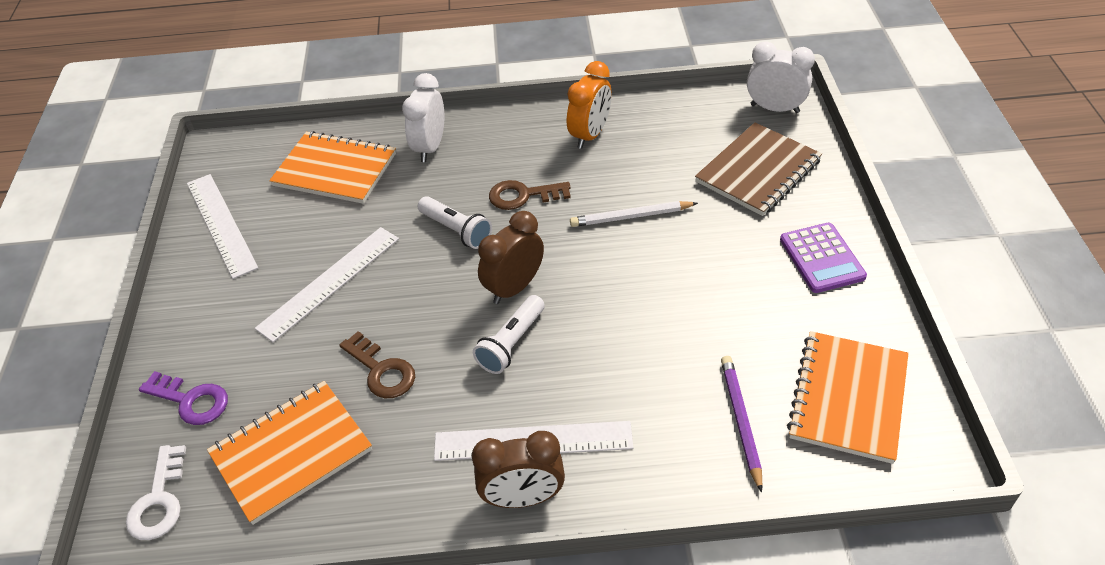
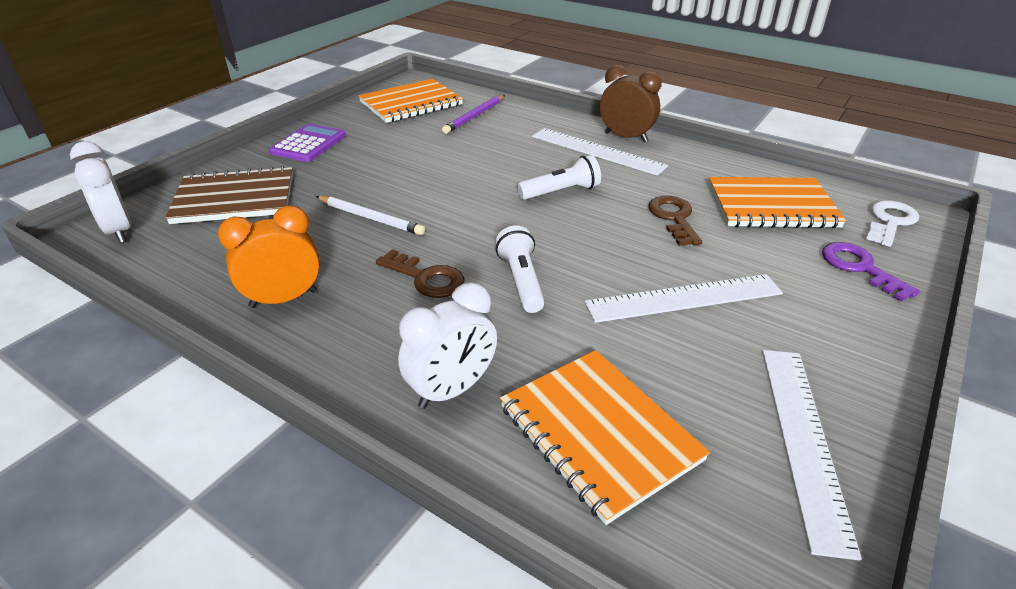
camera: 145 degrees left, 10 degrees down
brown clock [478,211,544,304] -> none

